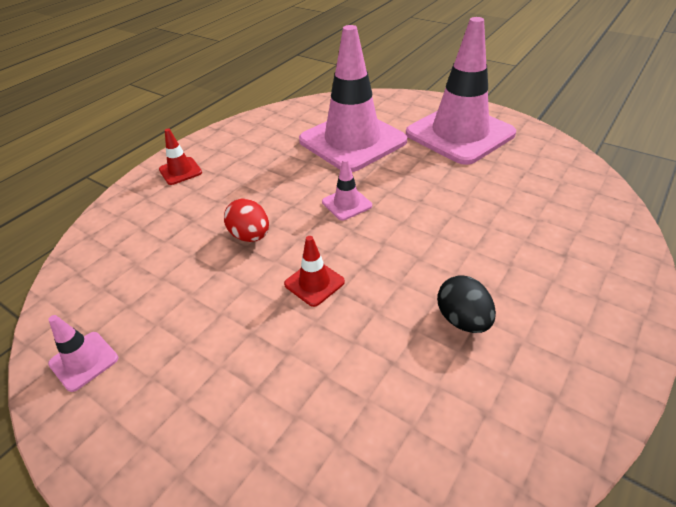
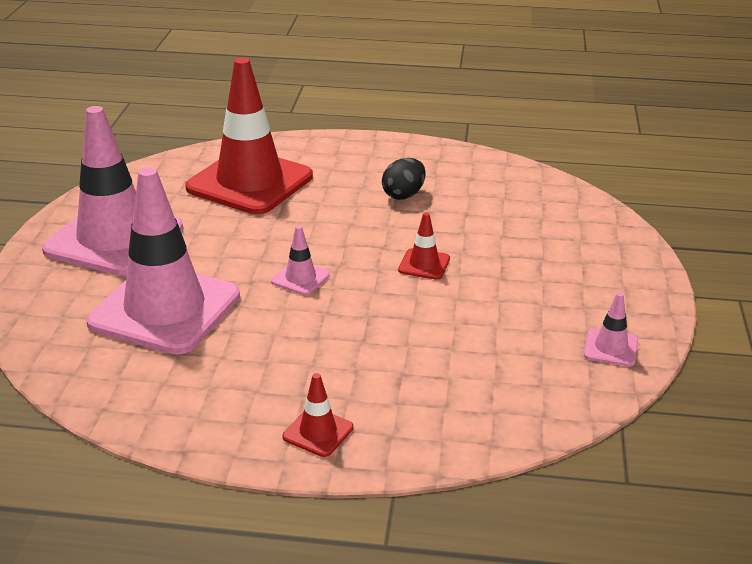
camera: 120 degrees left, 10 degrees down
red egg [224,198,269,242] -> none
none -> red traffic cone [185,58,313,214]

